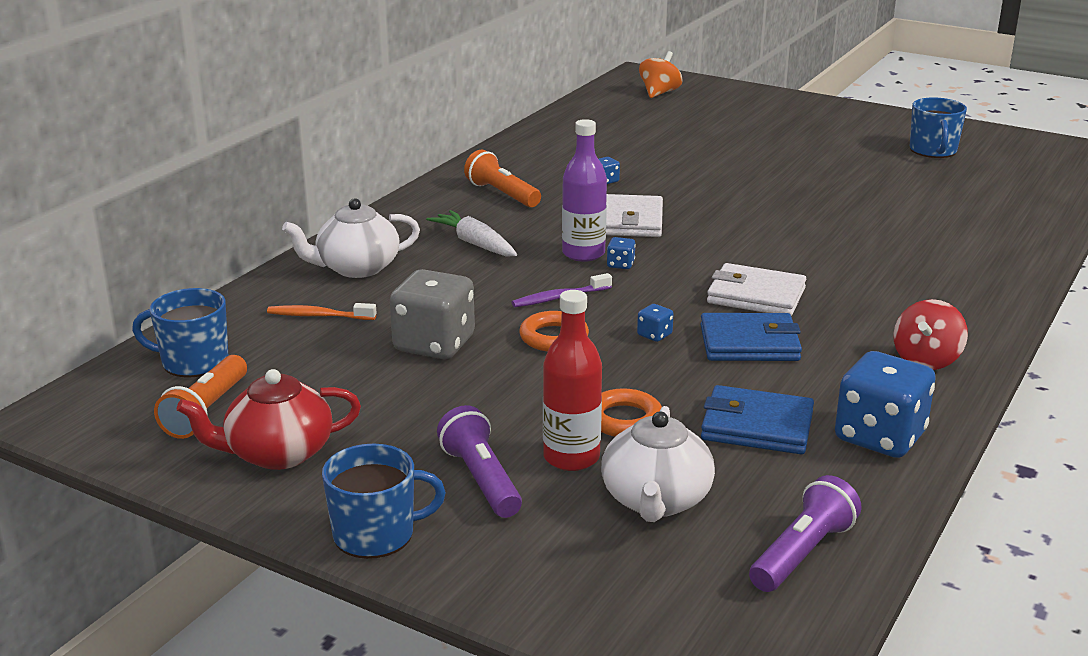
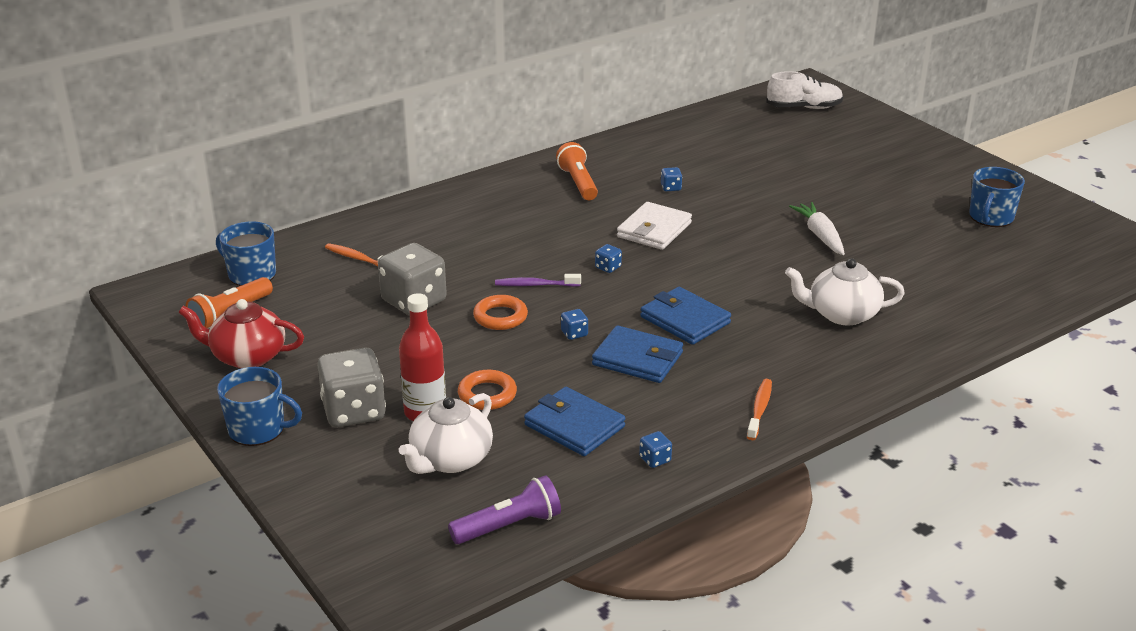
camera: 25 degrees right, 5 degrees up
white teapot [282,198,420,278] -> white teapot moved to [785,258,905,325]
white carrot [426,210,517,256] -> white carrot moved to [789,202,845,255]
purple flashlight [437,405,522,518] -> grey dice [317,347,386,427]
purple bottle [562,119,607,262] -> none
orange spinning top [639,51,683,98] -> white shoe [766,71,843,109]
white wallet [707,263,806,316] -> blue wallet [640,287,731,345]
blue dice [835,351,936,458] -> blue dice [639,431,672,468], size x0.42
red spinning top [893,299,968,370] -> orange toothbrush [747,379,772,440]

